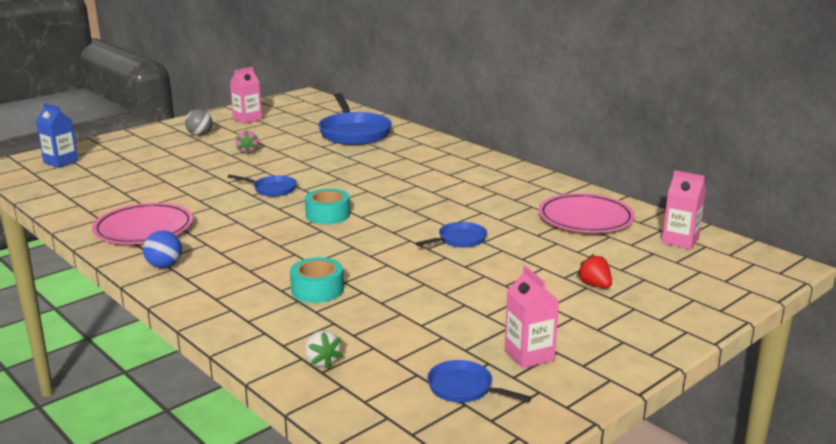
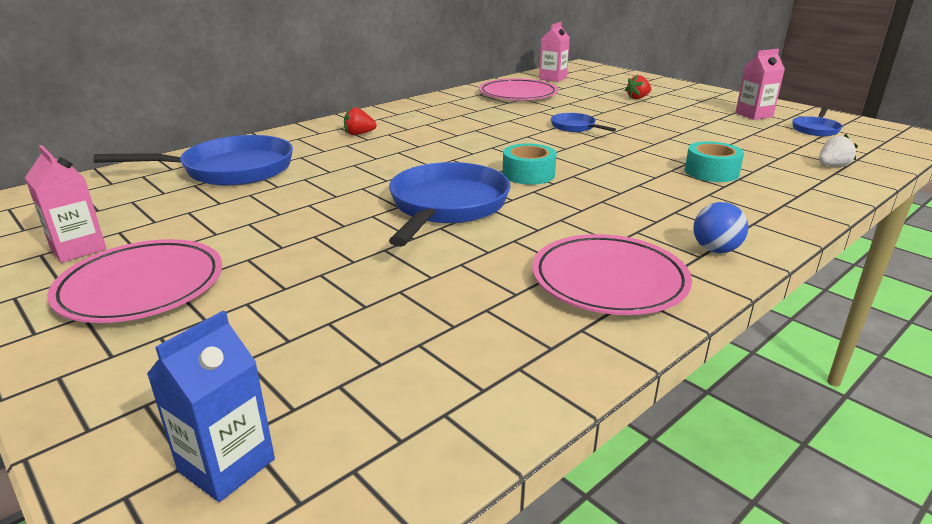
camera: 90 degrees left, 5 degrees up
grey ball [185,109,212,136] -> pink plate [47,239,222,323]
blue pan [228,175,297,197] -> blue pan [389,162,511,247], size x2.01
pink strawberry [236,131,259,154] -> none
none -> red strawberry [344,106,376,135]

